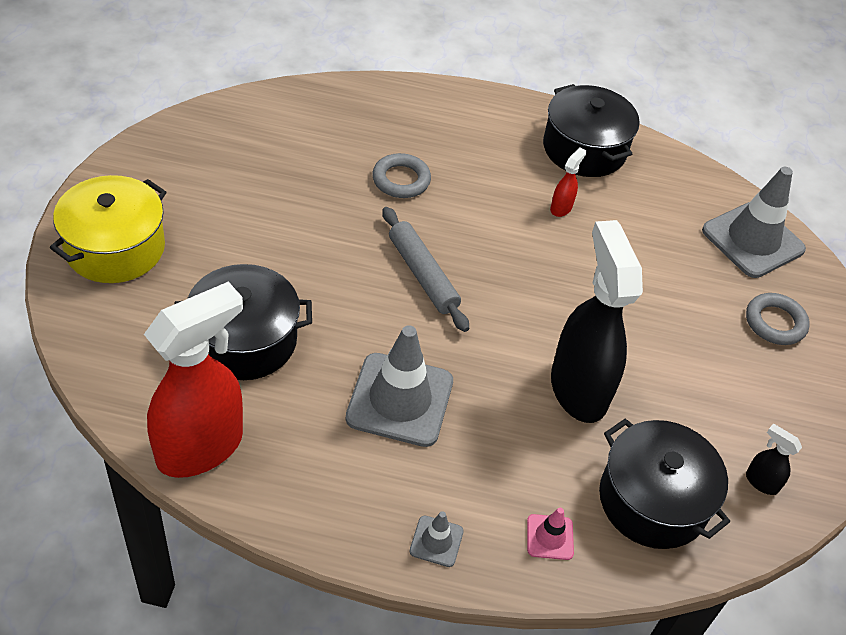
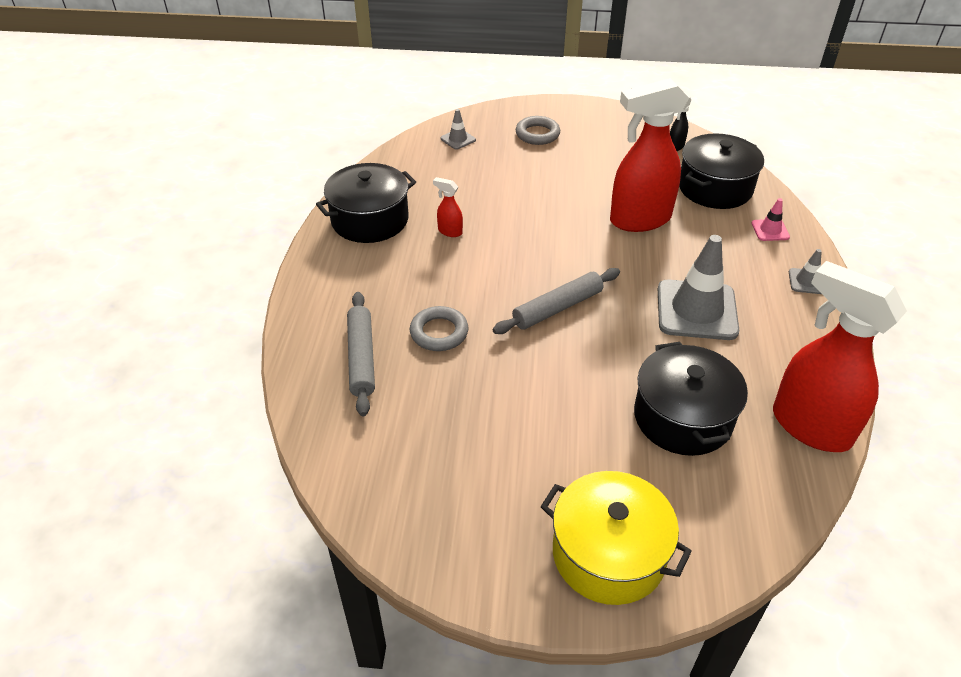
camera: 90 degrees left, 5 degrees down
black spray bottle [551,220,643,423] -> red spray bottle [610,78,689,232]
grey traffic cone [702,167,806,278] -> grey traffic cone [440,109,476,150], size x0.46
none -> grey rolling pin [347,292,375,416]

